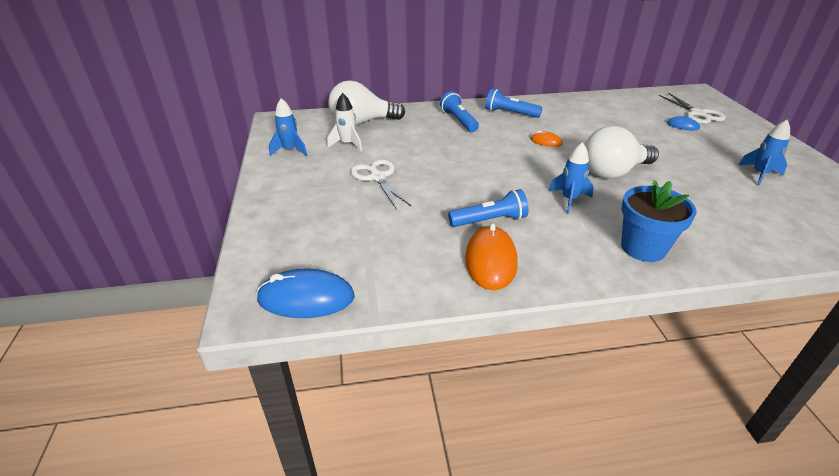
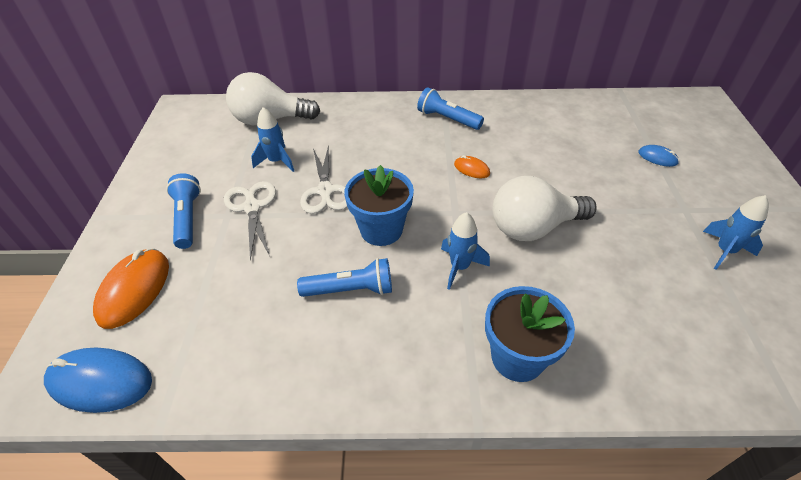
camera: 10 degrees right, 10 degrees up
blue rocket [269,98,307,156] -> blue rocket moved to [251,107,294,172]
white rocket [327,93,362,151] -> none
blue flashlight [440,92,479,132] -> blue flashlight moved to [166,173,201,249]
orange mouse [465,223,518,290] -> orange mouse moved to [93,249,169,329]
white scissors [659,92,726,124] -> white scissors moved to [300,145,348,214]
none -> blue flower pot [344,165,414,246]

